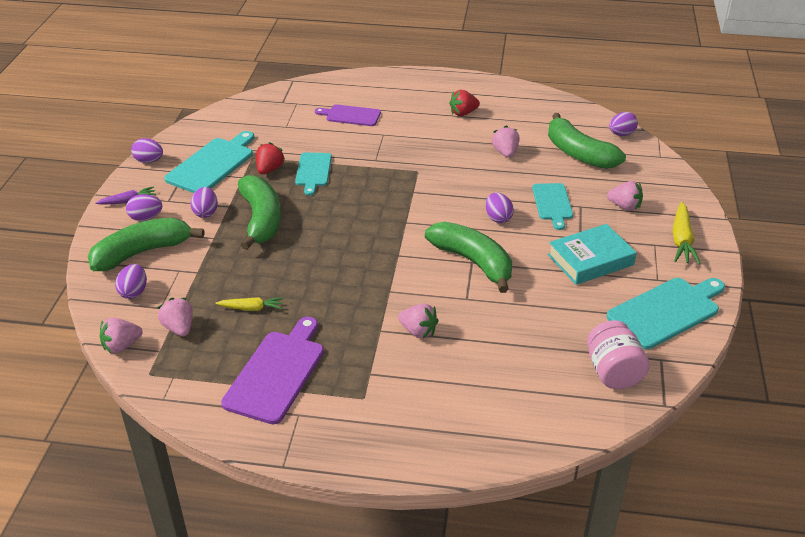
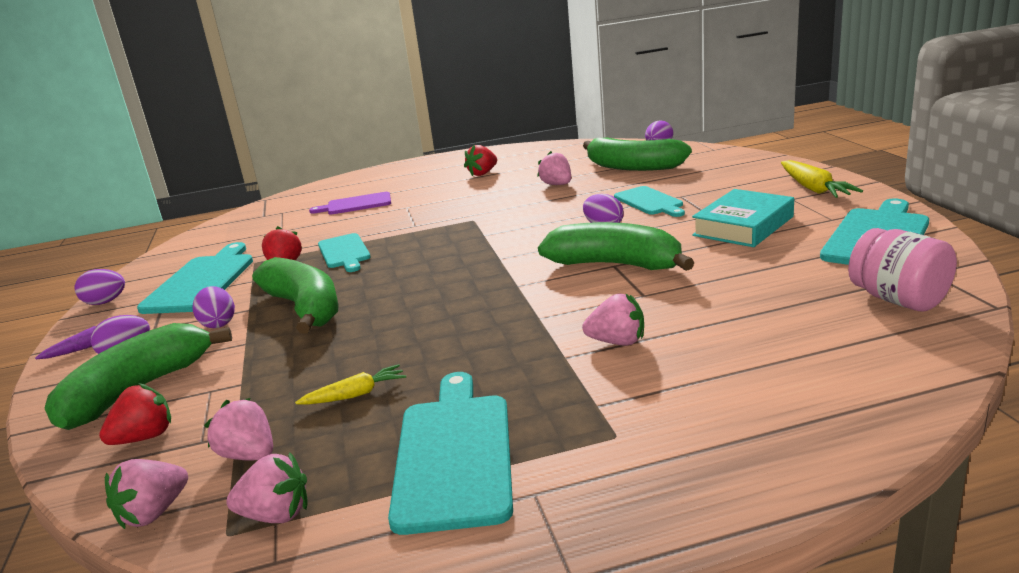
camera: 20 degrees left, 15 degrees down
purple egg [115,264,147,299] -> red strawberry [99,383,171,445]
purple cutting board [221,317,324,424] -> turquoise cutting board [388,372,513,535]
pink strawberry [607,181,643,211] -> pink strawberry moved to [226,452,307,523]

